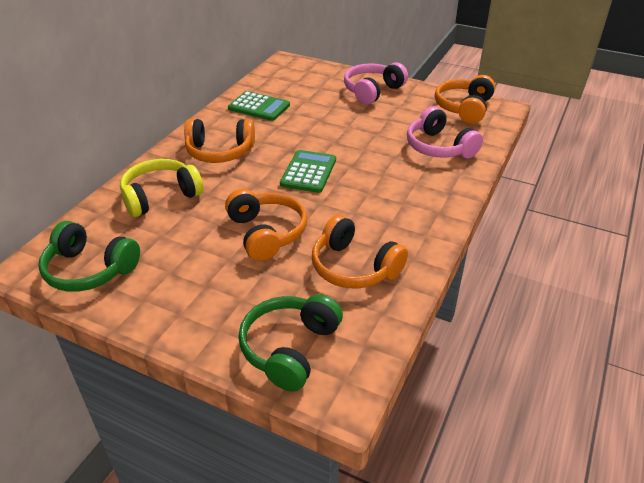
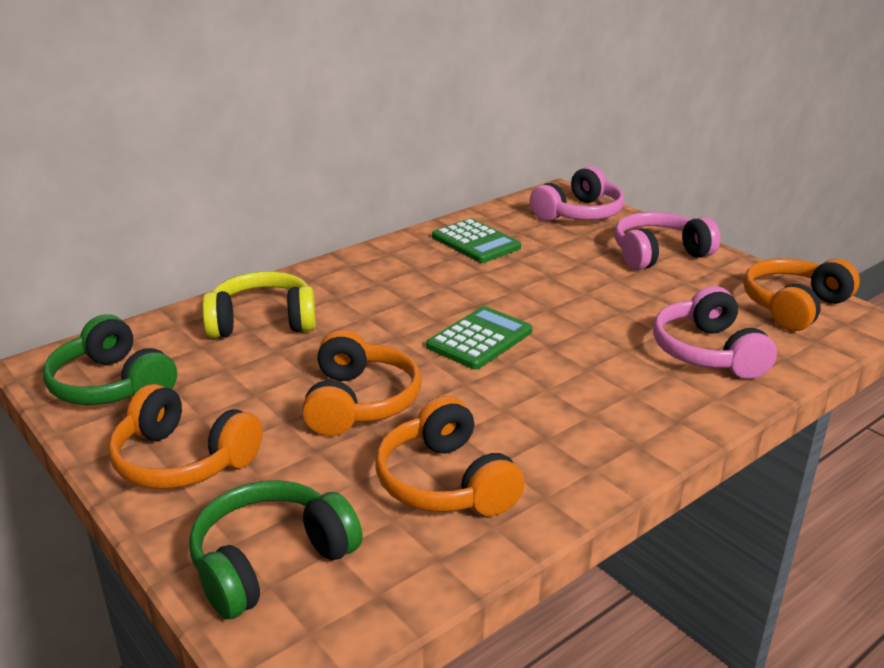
camera: 25 degrees right, 10 degrees down
orange headphones [184,119,255,163] -> orange headphones moved to [108,384,263,489]
none -> pink headphones [530,166,624,221]

